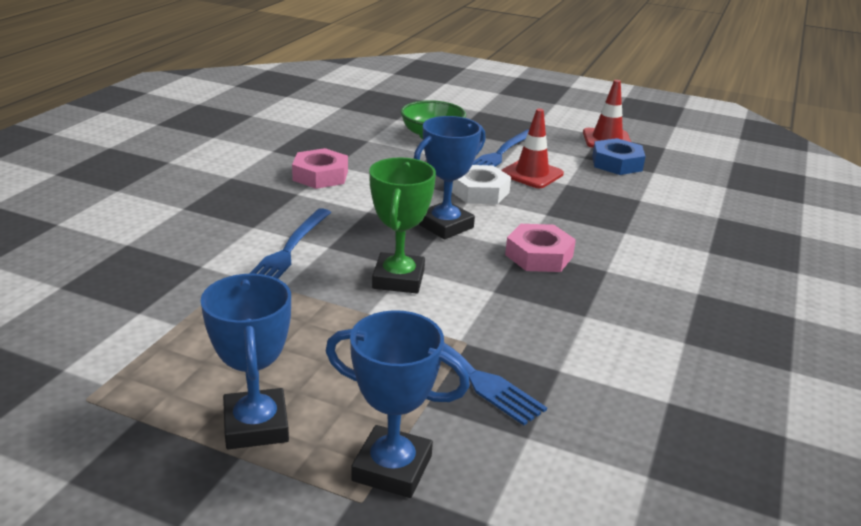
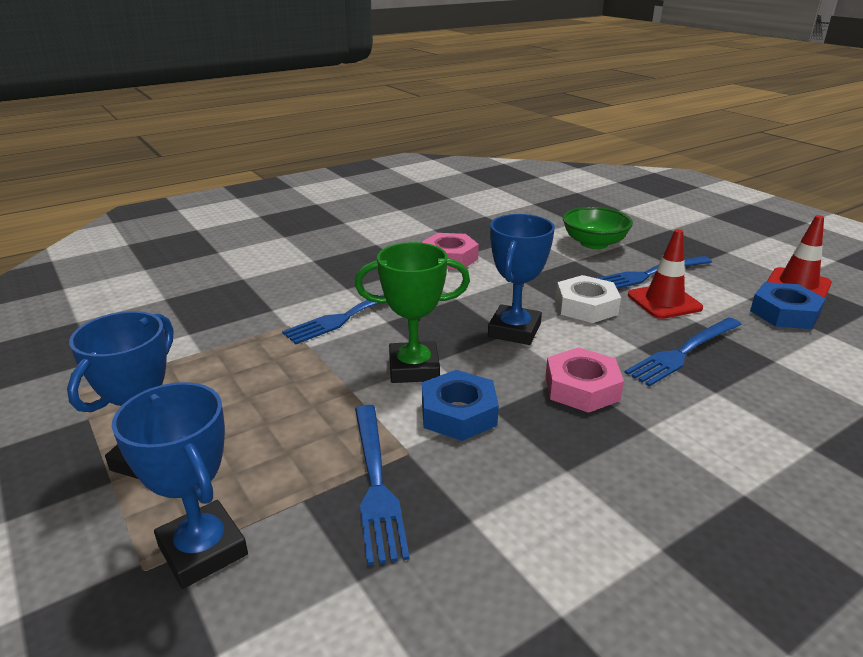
camera: 35 degrees right, 0 degrees up
green trophy [369,157,436,294] -> green trophy turned 45 degrees clockwise [355,242,470,383]
blue trophy [414,116,486,239] -> blue trophy turned 60 degrees counterclockwise [488,214,555,345]
none -> blue nut [422,370,499,441]
none -> blue fork [624,317,742,387]

